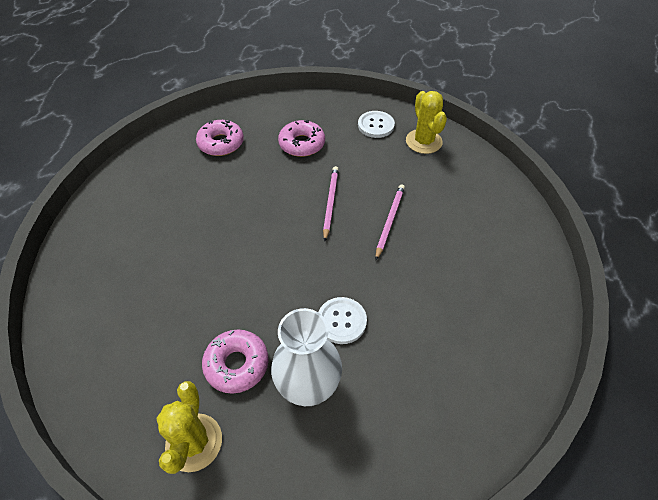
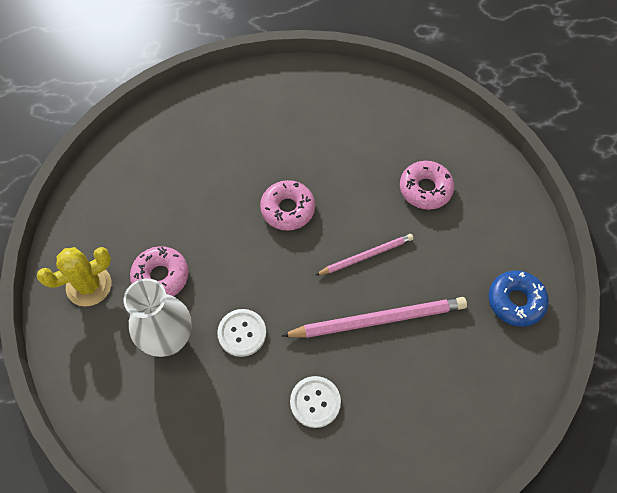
camera: 60 degrees right, 10 degrees up
pink donut [196,120,244,156] -> pink donut moved to [260,180,315,231]
white button [358,111,395,138] -> white button moved to [290,376,341,428]
pink pencil [375,185,405,260] -> pink pencil [281,297,467,338], size x1.68
yellow cactus [406,91,447,154] -> blue donut [489,271,549,327]

